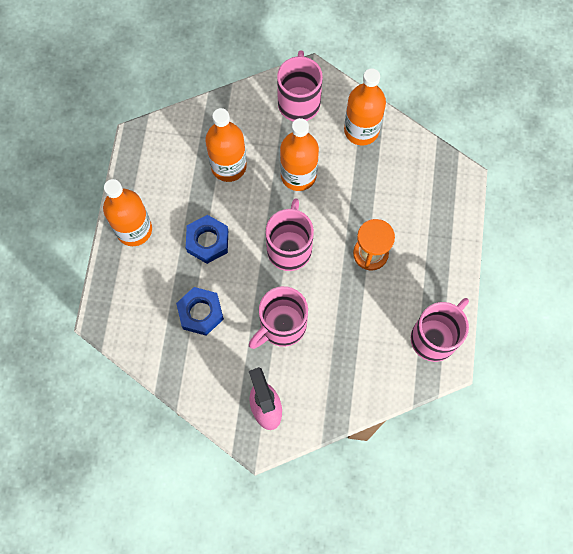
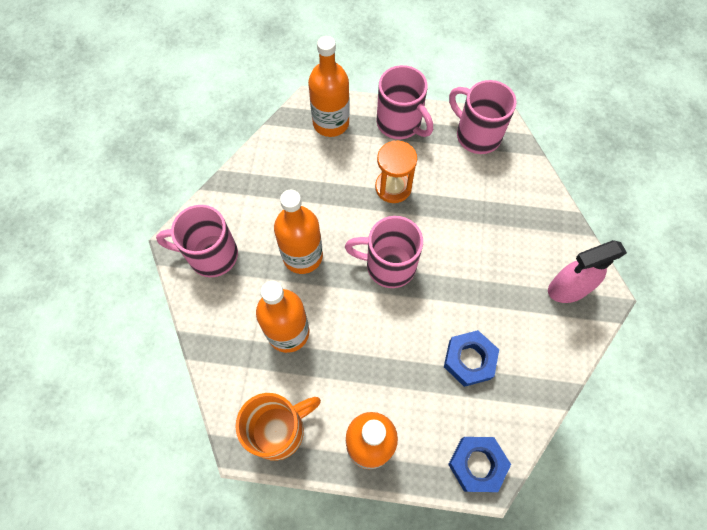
camera: 90 degrees left, 5 degrees down
blue nut [186,215,228,264] -> blue nut moved to [448,437,511,492]
pink mug [249,286,308,349] -> pink mug moved to [377,65,433,139]
orange bottle [344,68,386,146] -> orange bottle moved to [308,36,350,137]
none -> orange mug [236,393,321,461]

